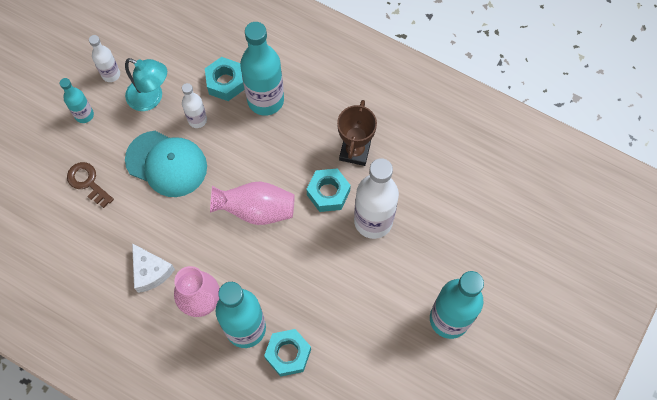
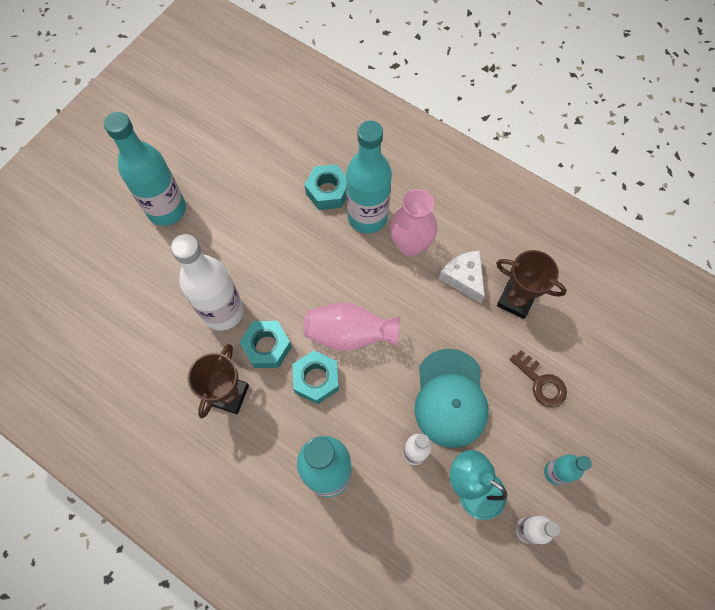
camera: 175 degrees left, 0 degrees up
turquoise cap [125,131,207,197] -> turquoise cap turned 120 degrees counterclockwise [414,349,489,448]
turquoise nut [205,57,245,101] -> turquoise nut moved to [293,350,339,404]
none -> brown trophy [496,250,567,319]

